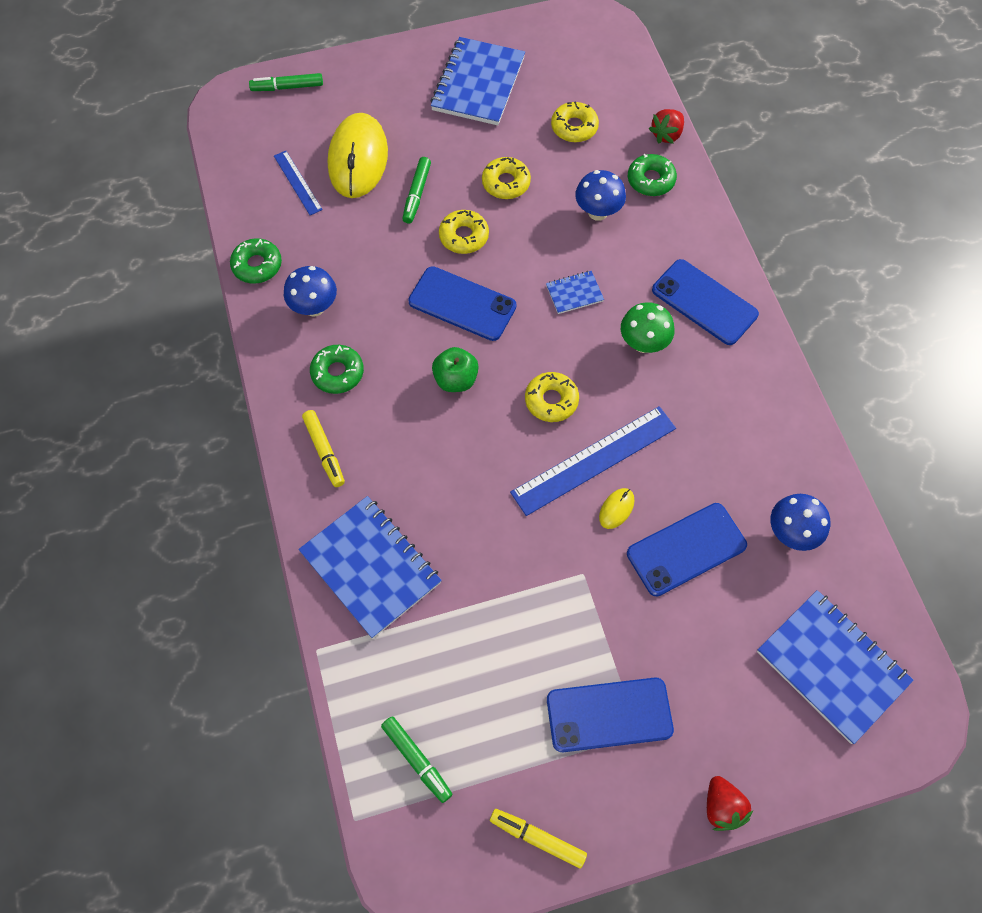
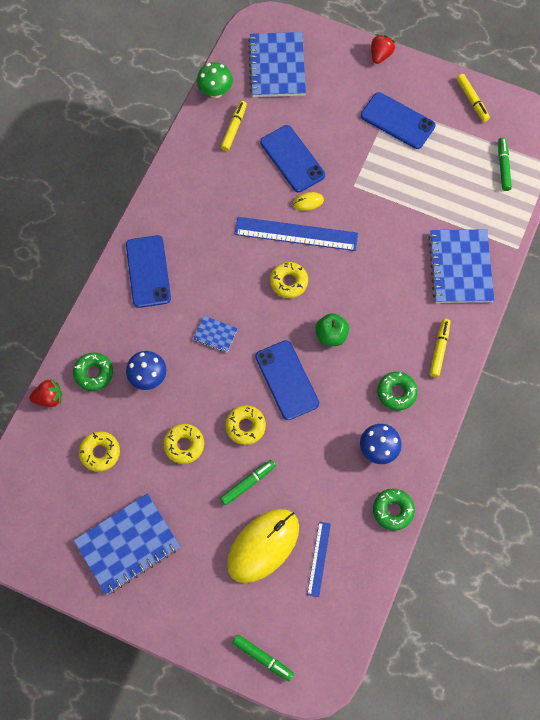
camera: 140 degrees left, 5 degrees up
green mushroom [621,302,675,353] -> green mushroom moved to [197,62,233,98]
blue phone [627,503,747,597] -> blue phone turned 45 degrees clockwise [260,125,325,193]
blue mushroom [771,494,830,551] -> yellow marker [221,101,247,151]

